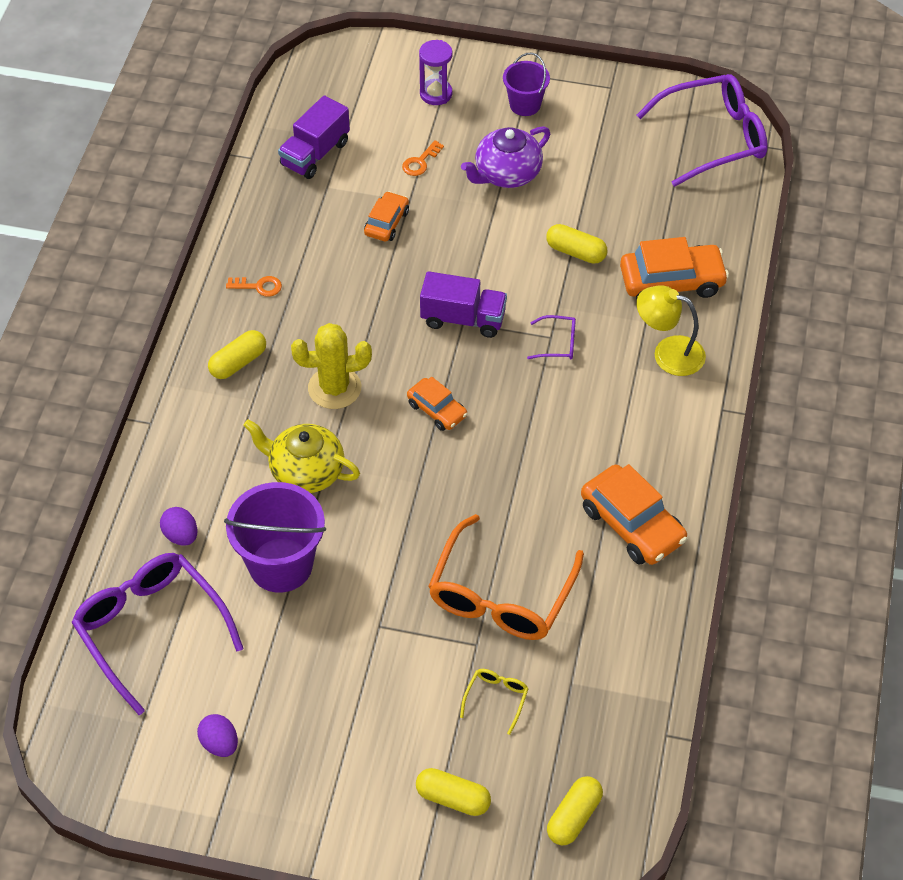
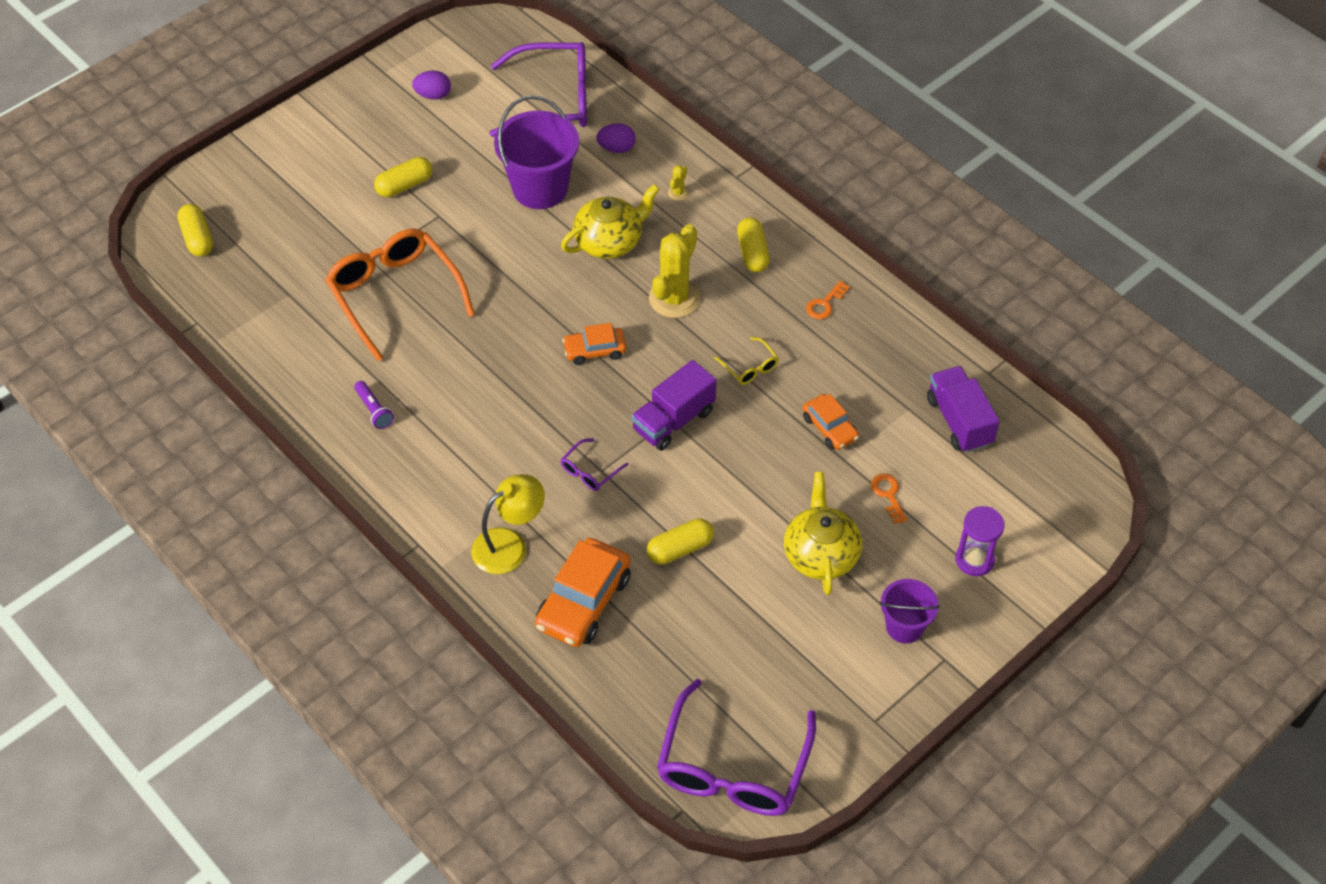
camera: 125 degrees right, 0 degrees up
yellow capsule [416,768,491,816] -> yellow capsule moved to [374,157,432,197]
yellow glasses [460,669,529,735] -> yellow glasses moved to [714,337,779,385]
purple teapot [461,126,550,188] -> yellow teapot [784,472,862,595]
orange car [581,464,687,565] -> purple flashlight [354,381,394,429]
none -> yellow cactus [668,165,689,201]

